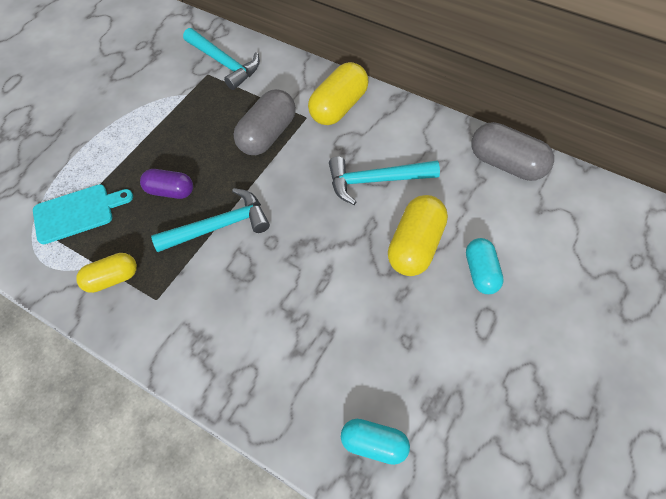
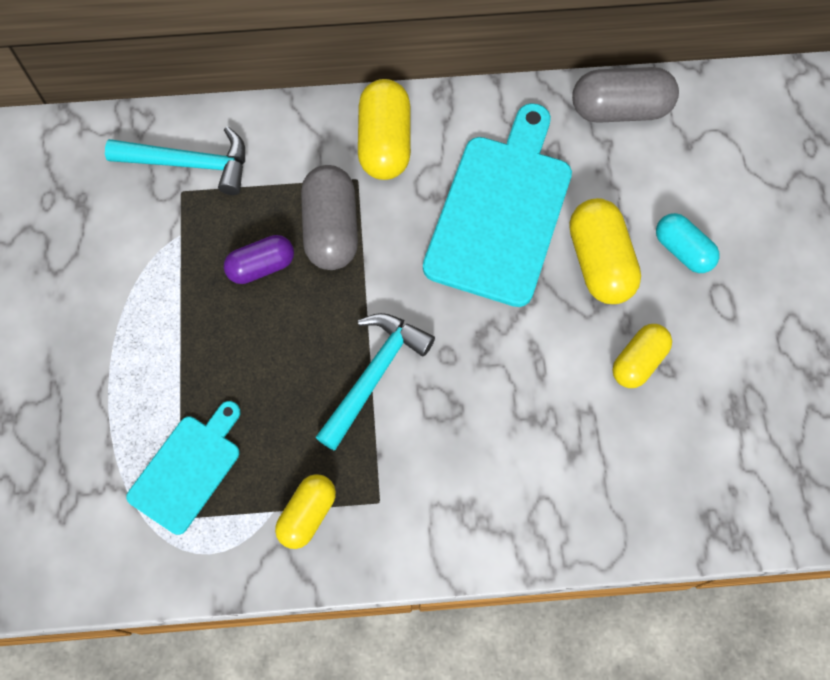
camera: 40 degrees left, 10 degrees up
purple capsule [140,169,193,199] -> purple capsule moved to [224,235,294,284]
turquoise hammer [329,156,440,205] -> turquoise cutting board [423,103,572,307]
turquoise capsule [341,419,410,465] -> none
none -> yellow capsule [612,324,672,388]

